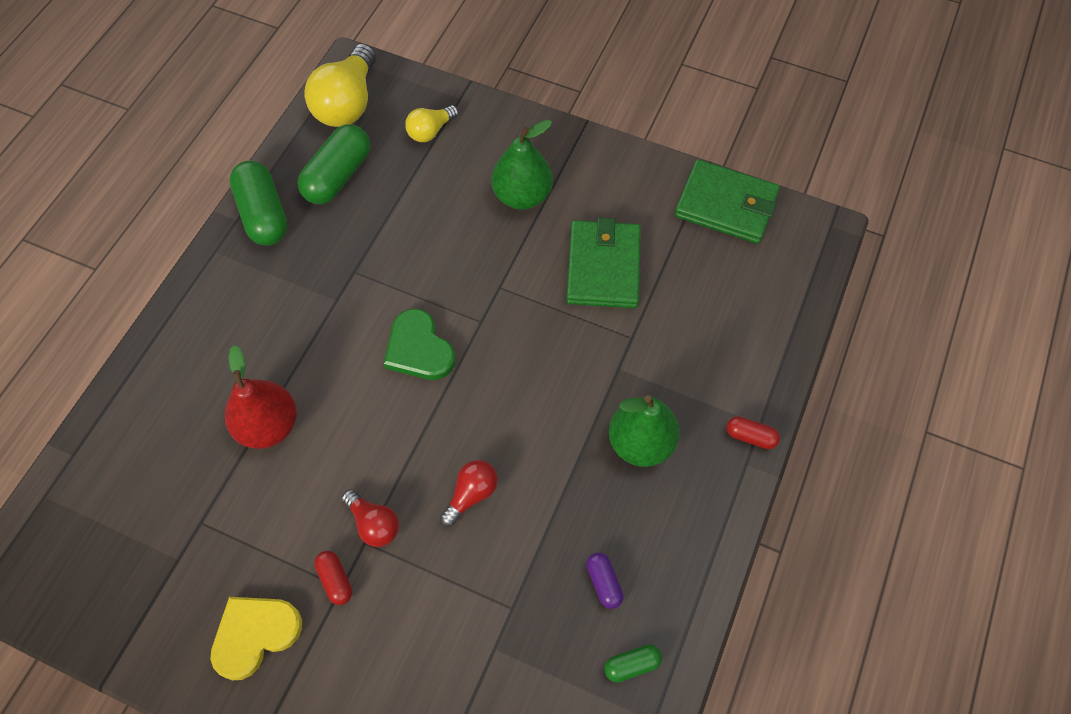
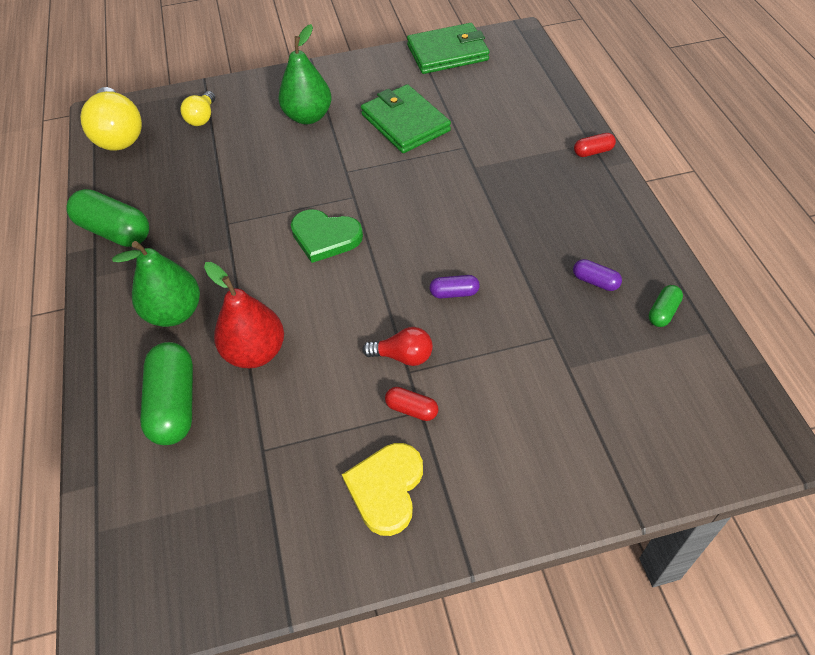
camera: 35 degrees left, 10 degrees down
green capsule [297,124,370,204] -> green capsule moved to [140,342,193,445]
red light bulb [440,460,498,527] -> purple capsule [430,275,480,298]
green pear [609,395,680,467] -> green pear moved to [112,241,200,327]

